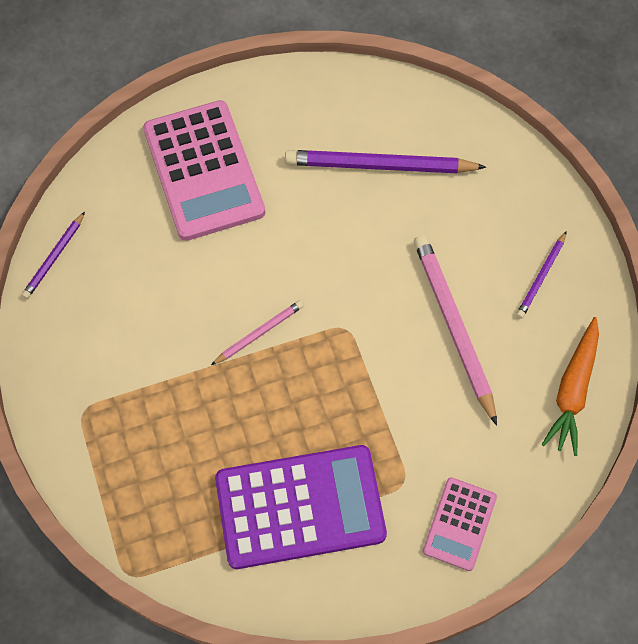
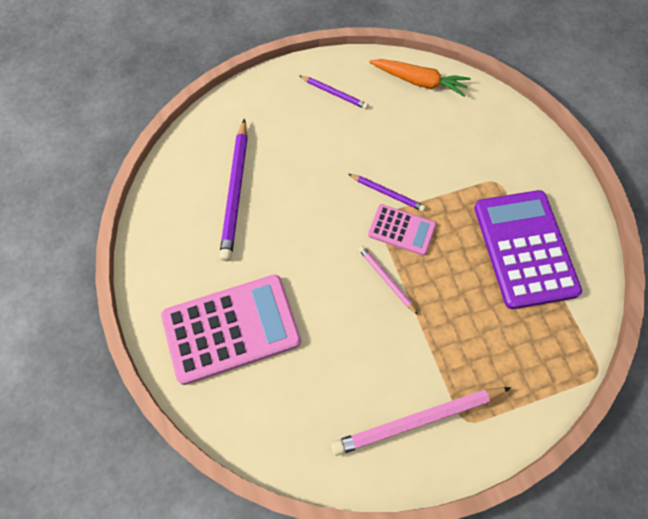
camera: 90 degrees left, 0 degrees up
purple pencil [22,212,85,299] -> purple pencil moved to [349,174,426,211]
pink pencil [414,235,497,426] -> pink pencil moved to [331,387,511,456]
pink calculator [423,477,497,571] -> pink calculator moved to [368,204,436,256]

